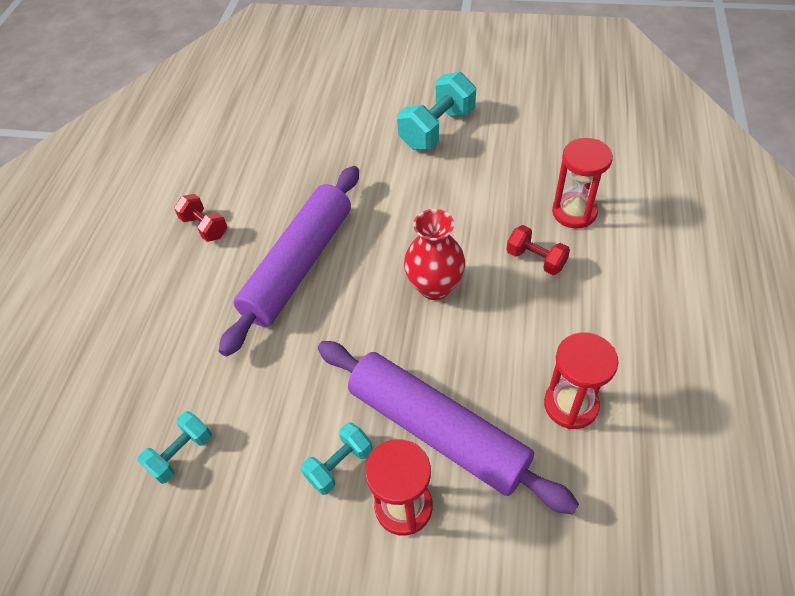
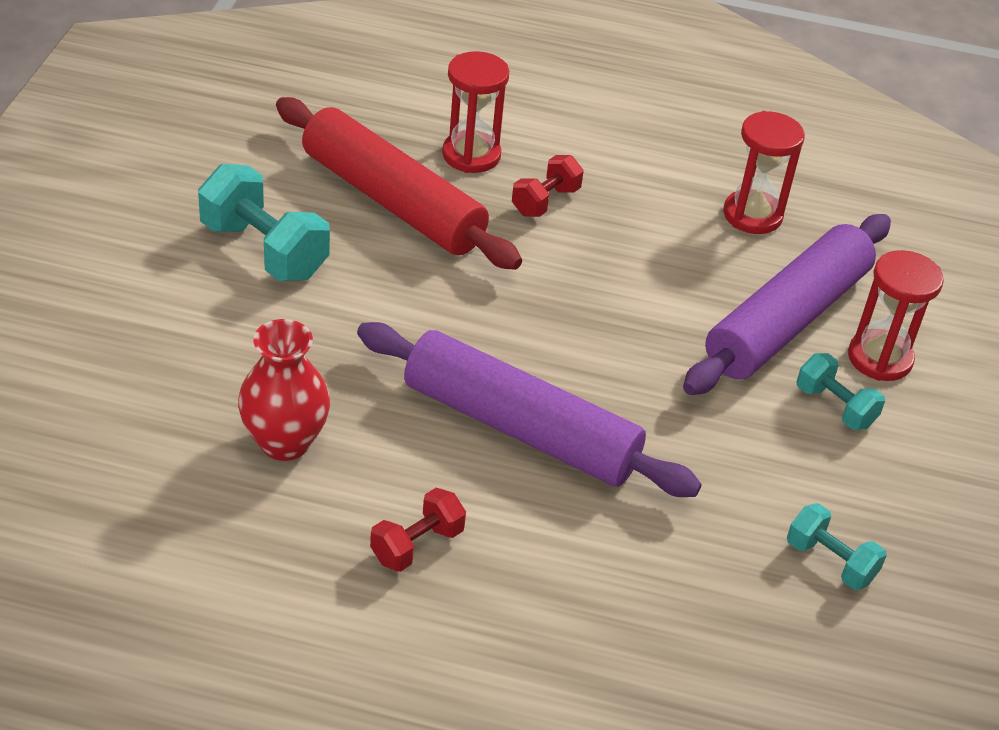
camera: 95 degrees left, 10 degrees down
red vase [404,209,465,300] -> red vase moved to [238,319,330,461]
none -> red rolling pin [276,97,522,270]

